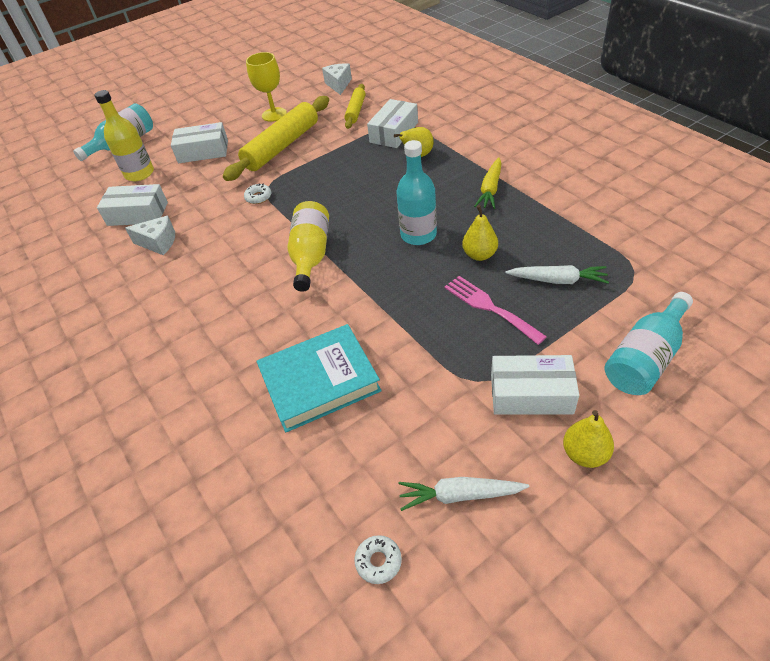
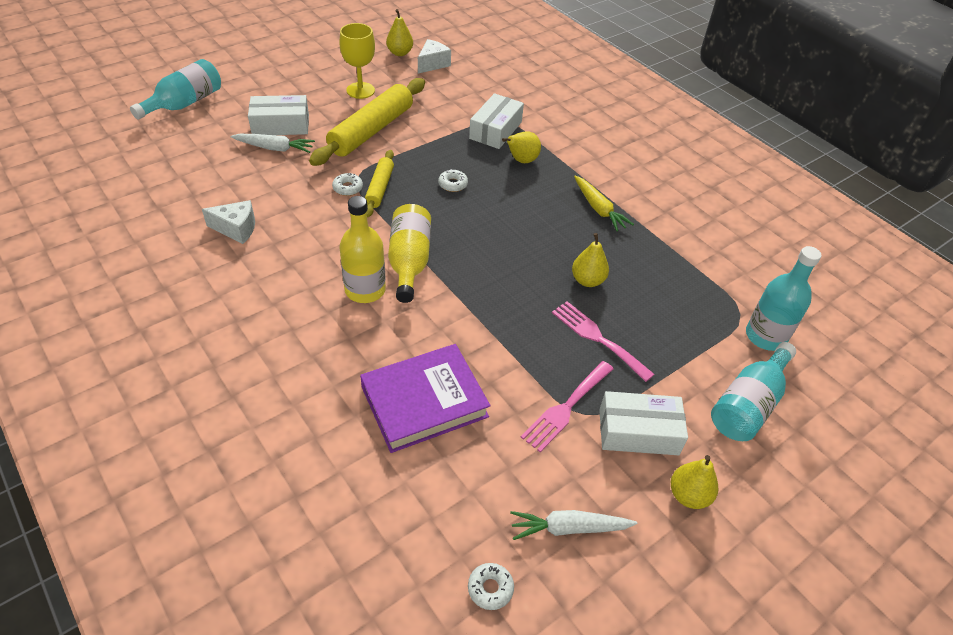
camera: 10 degrees left, 0 degrees up
yellow bottle [94,90,154,181] -> yellow bottle moved to [339,196,386,303]
white box [97,184,168,226] -> none
turquoise book [257,324,382,433] -> purple book [360,344,490,453]
white cheese [322,63,352,95] -> white cheese turned 45 degrees clockwise [418,39,451,74]
yellow rolling pin [344,84,365,129] -> yellow rolling pin moved to [365,150,394,217]
turquoise bottle [396,140,437,245] -> turquoise bottle moved to [746,246,821,351]
yellow carrot [474,157,502,209] -> yellow carrot turned 45 degrees counterclockwise [574,176,634,231]
white carrot [506,265,609,284] -> white carrot moved to [231,134,315,153]
none -> yellow pear [386,9,413,56]
none -> white donut [438,169,468,192]
none -> pink fork [521,361,614,452]

